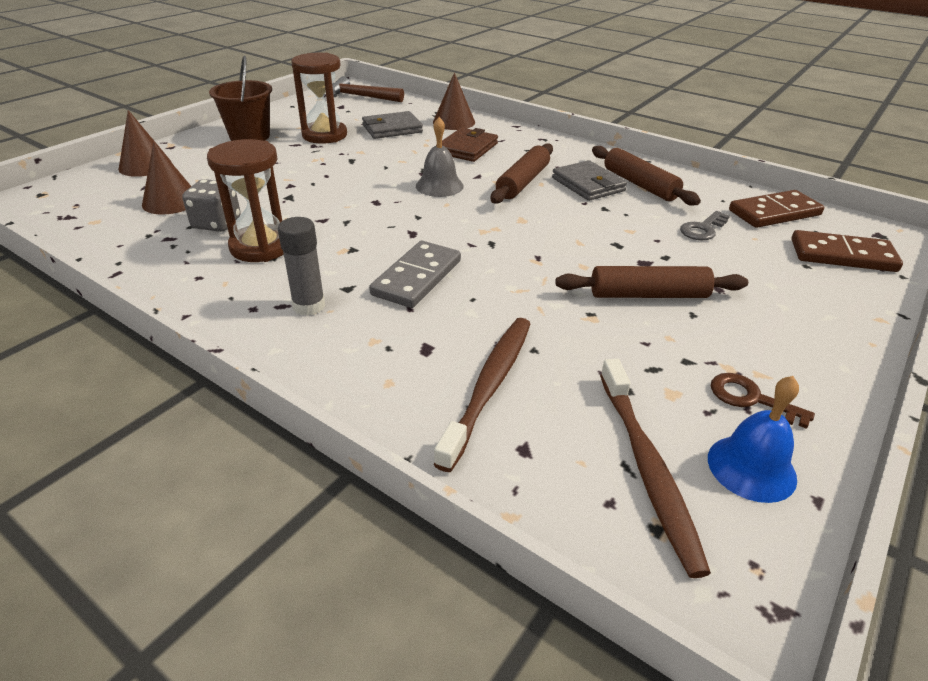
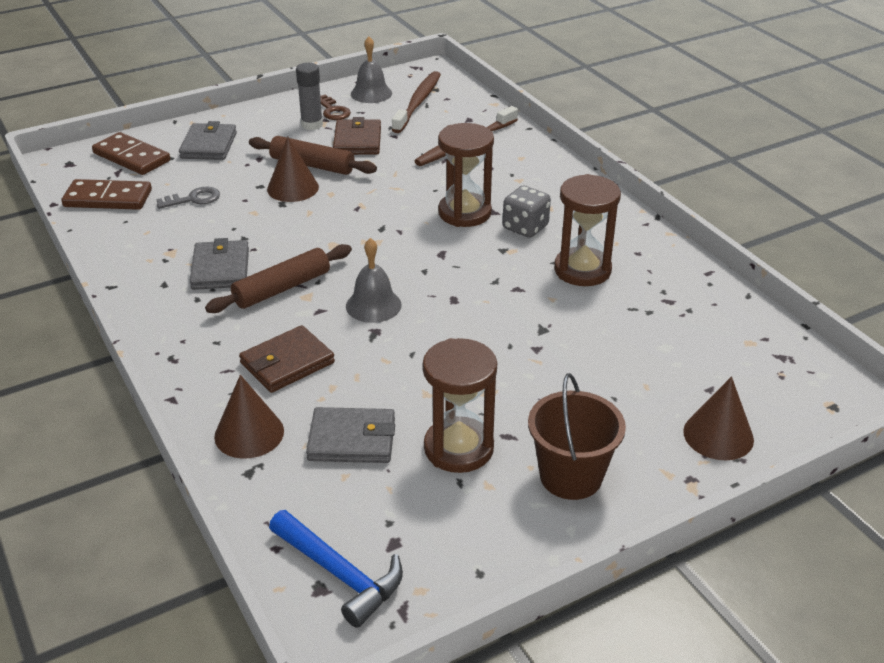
camera: 155 degrees left, 0 degrees up
brown cone [142,142,191,215] -> brown cone moved to [267,137,319,202]
grey dice [182,179,241,232] -> grey dice moved to [503,186,551,238]
grey glue stick [278,217,325,316] -> grey glue stick moved to [296,63,323,130]
brown hammer [332,76,404,102] -> blue hammer [269,510,403,628]
grey domino [369,241,461,308] -> brown hourglass [438,123,494,227]
brown rolling pin [592,146,701,205] -> none
blue bell [708,376,799,503] -> grey bell [351,37,392,103]
none -> grey wallet [179,121,237,160]
none -> brown wallet [333,117,381,155]

